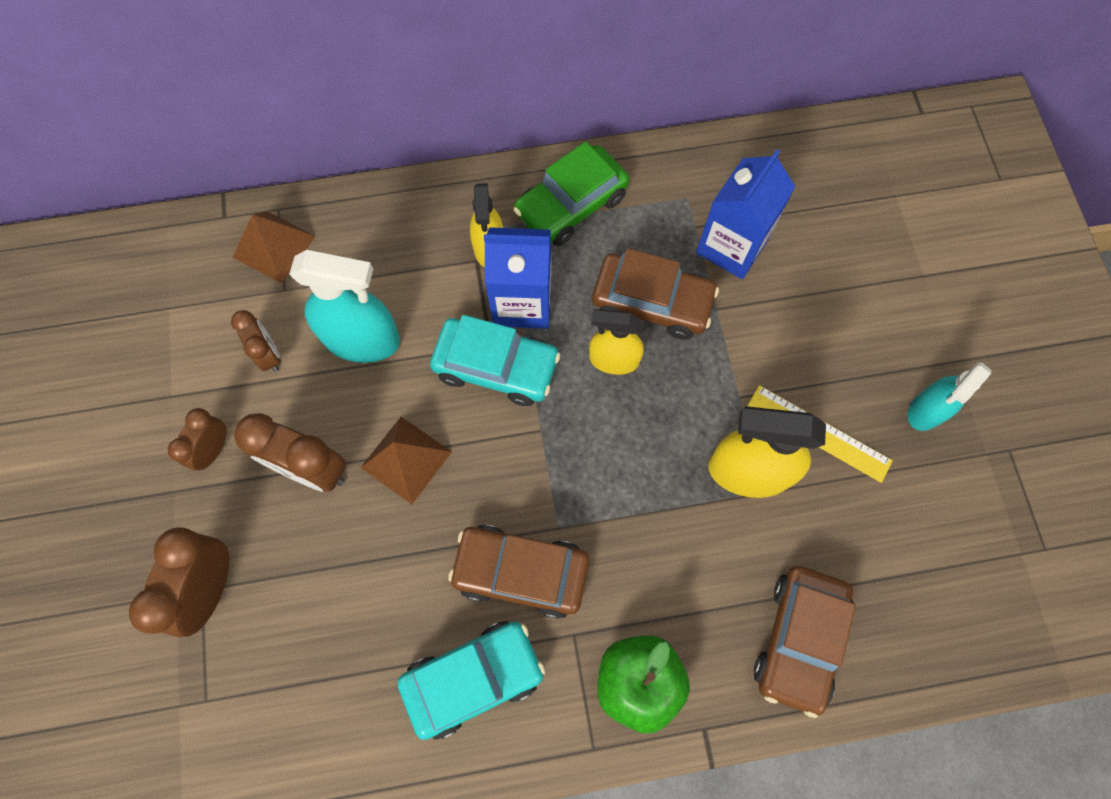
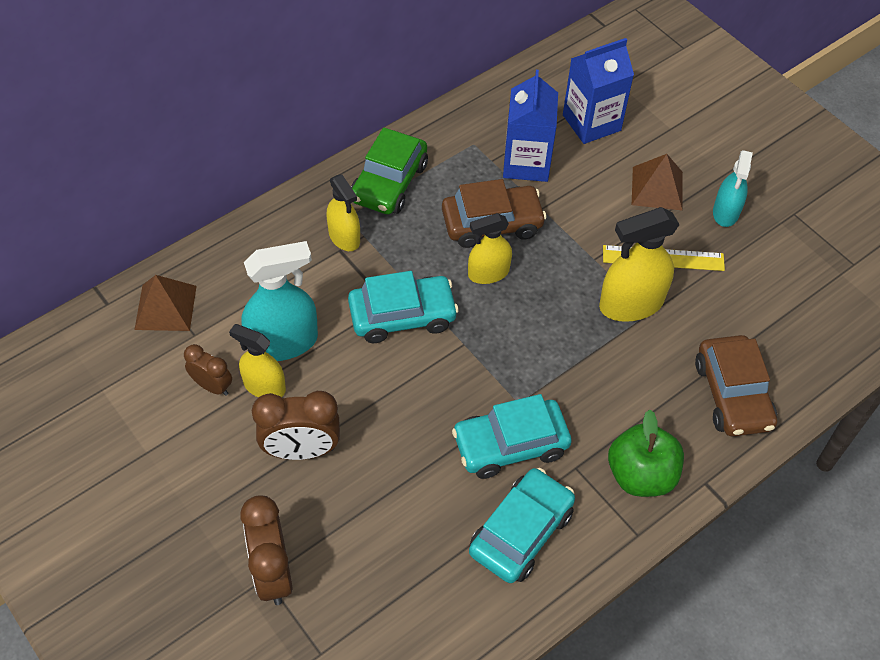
camera: 30 degrees left, 15 degrees down
brown clock [168,408,226,470] -> none
brown pyramid [361,417,452,504] -> brown pyramid moved to [632,154,683,210]
brown car [448,525,589,619] -> turquoise car [452,394,572,479]
blue carton [484,227,551,329] -> blue carton moved to [563,38,634,144]
none -> yellow spray bottle [229,324,286,397]

